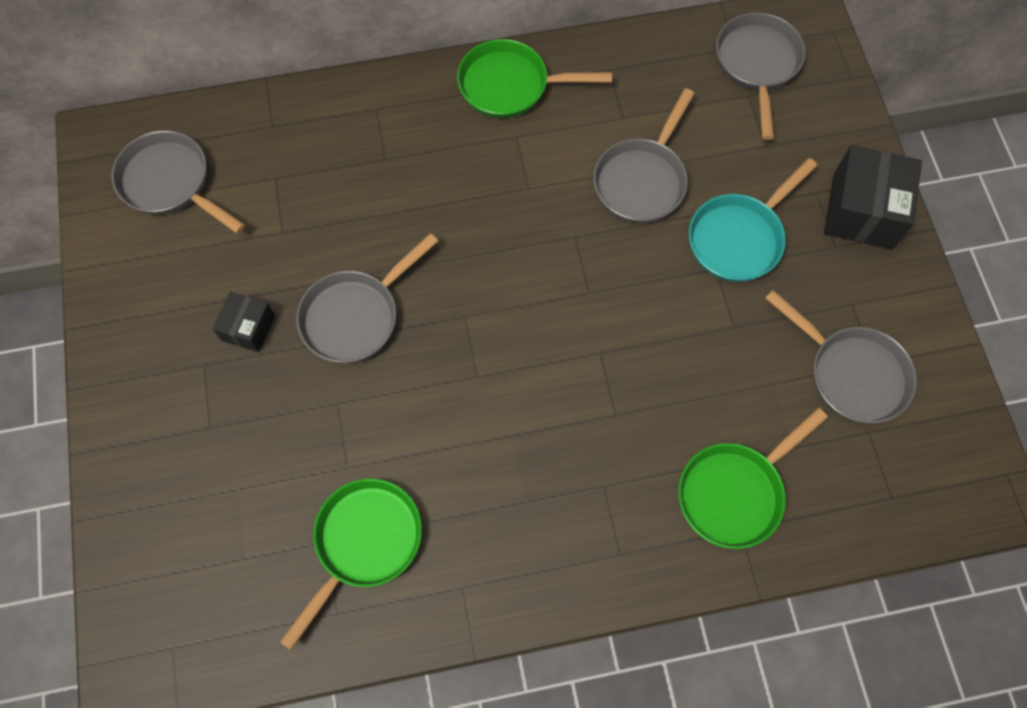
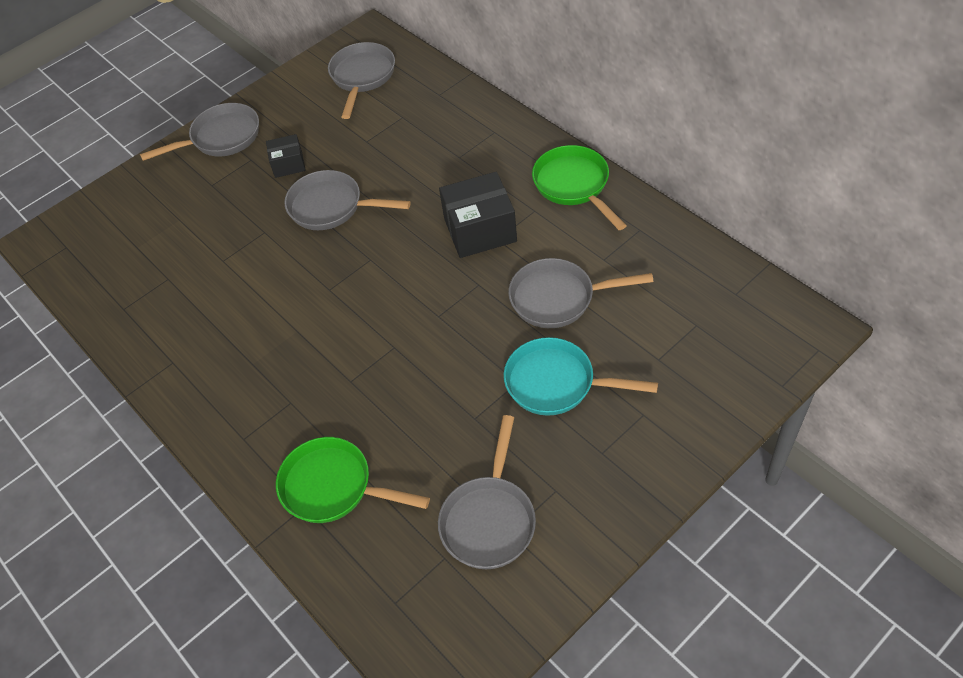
camera: 65 degrees right, 15 degrees down
green pan [280,478,422,650] -> none
grey pan [716,13,805,140] -> grey pan moved to [140,103,259,161]
black box [824,145,922,250] -> black box moved to [439,172,517,258]

